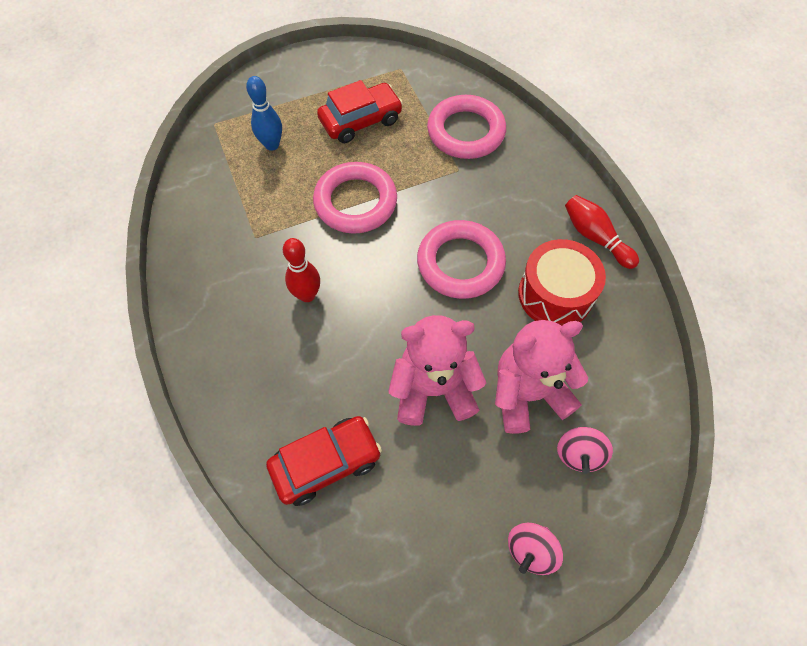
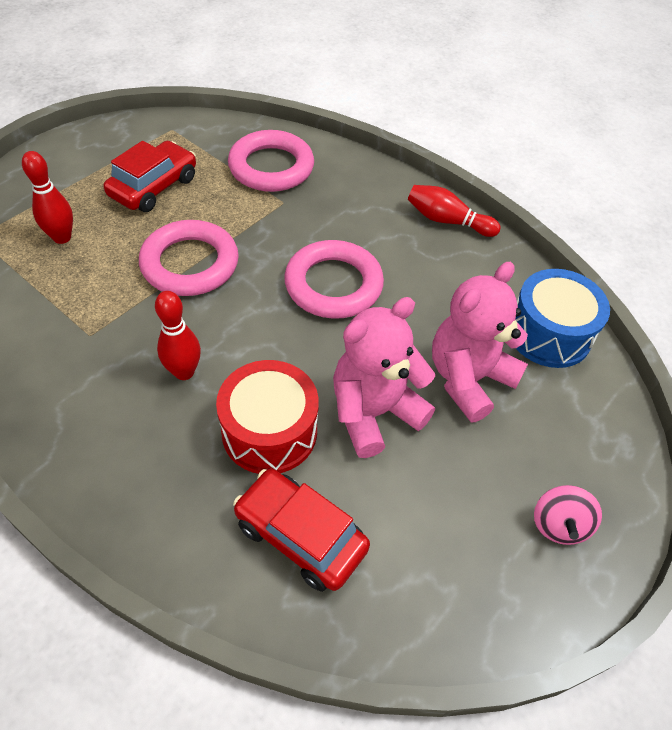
camera: 30 degrees left, 10 degrees down
blue bowling pin [246,76,282,151] -> red bowling pin [22,151,73,244]
red car [266,416,382,506] -> red car turned 90 degrees counterclockwise [233,469,370,592]
red drum [518,239,606,326] -> red drum moved to [216,360,319,474]
pink spinning top [557,427,613,474] -> none
none -> blue drum [515,269,610,368]

